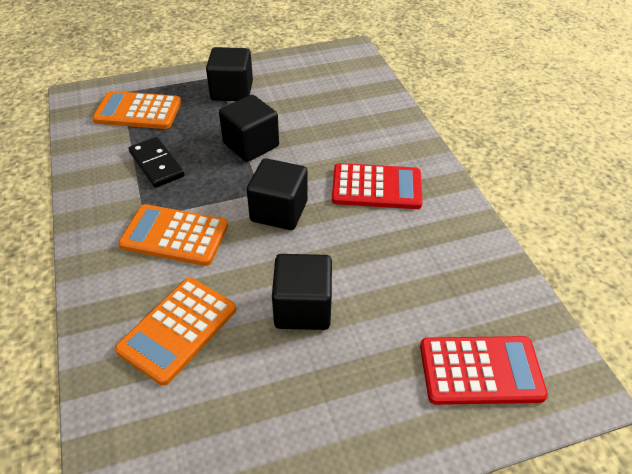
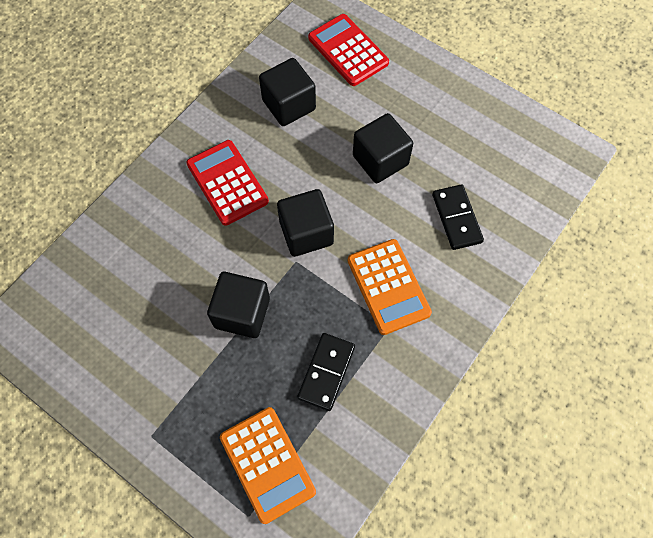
camera: 125 degrees left, 20 degrees up
orange calculator [115,278,236,386] -> black domino [432,184,484,250]
black cube [206,47,253,101] -> black cube moved to [259,58,316,126]

